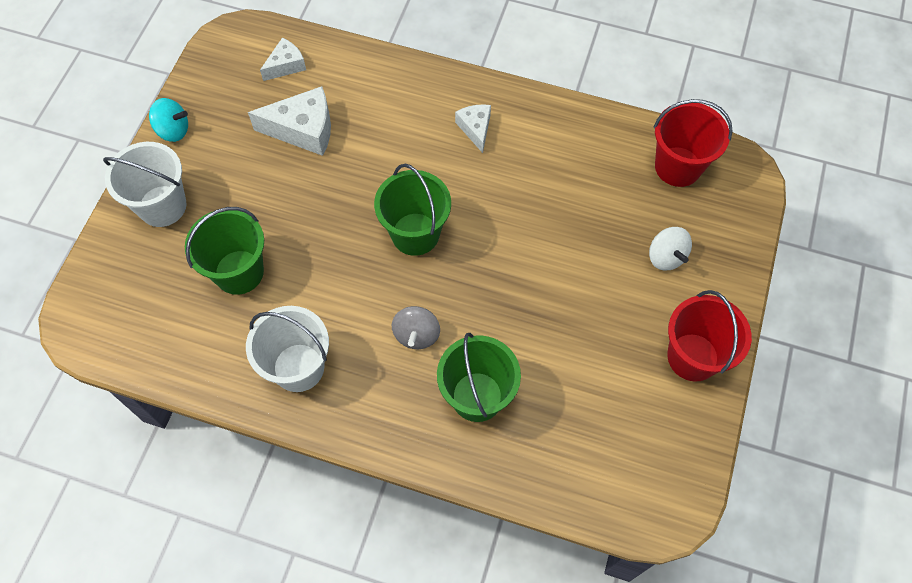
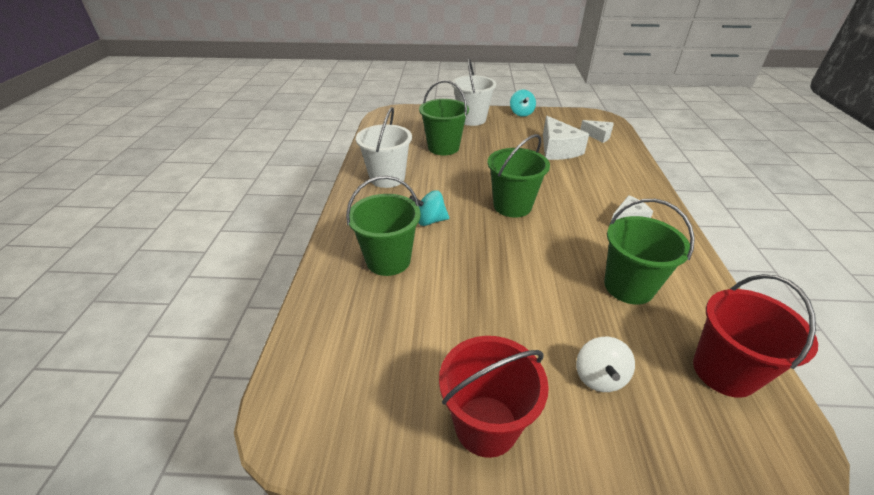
camera: 75 degrees right, 25 degrees down
grey spinning top [392,306,440,349] -> turquoise spinning top [409,190,449,226]
white spinning top [649,227,692,270] -> white spinning top turned 45 degrees counterclockwise [576,337,635,392]
none -> green bucket [604,199,695,305]

